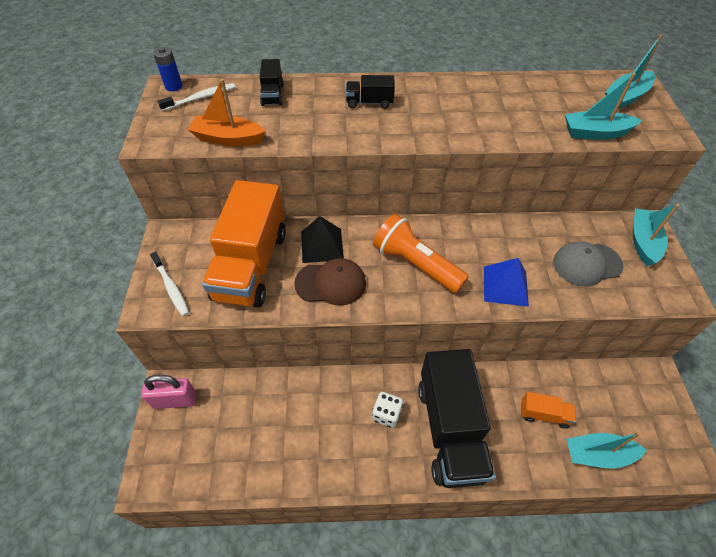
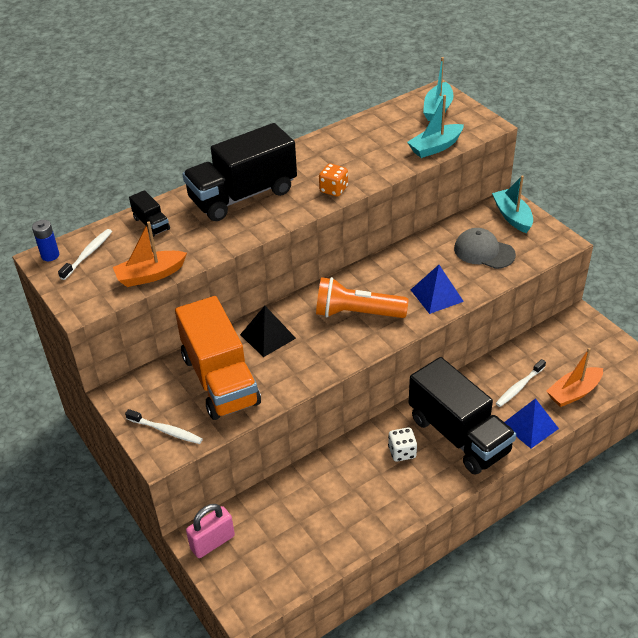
camera: 30 degrees left, 10 degrees down
brown cap [294,258,366,306] -> none
black truck [346,75,395,109] -> black truck [182,123,297,221], size x2.33
orange truck [521,392,576,429] -> white toothbrush [496,359,546,407]
grey cap [553,241,624,287] -> grey cap turned 75 degrees clockwise [454,228,516,269]
turquoise boat [566,432,647,469] -> orange boat [546,348,603,407]
none -> orange dice [319,164,348,197]
none -> blue pyramid [504,398,559,449]

